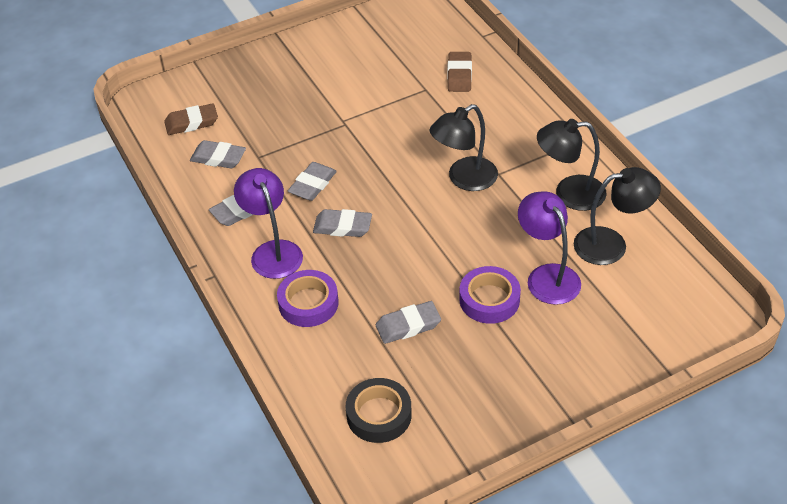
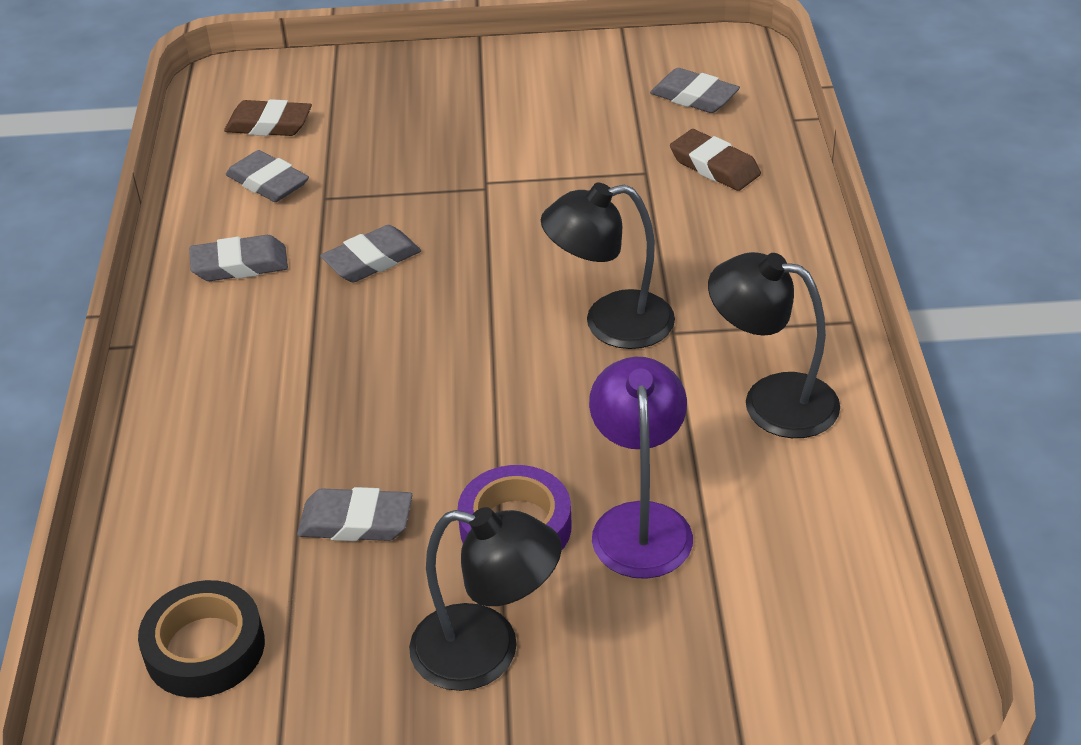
camera: 25 degrees right, 5 degrees down
purple lamp [234,168,303,279] -> none
purple tape [277,270,339,327] -> none
grey eraser [313,209,372,237] -> grey eraser moved to [650,68,740,113]
brown eraser [447,52,472,92] -> brown eraser turned 75 degrees counterclockwise [670,129,761,191]
black lamp [574,167,661,265] -> black lamp moved to [409,507,562,691]

